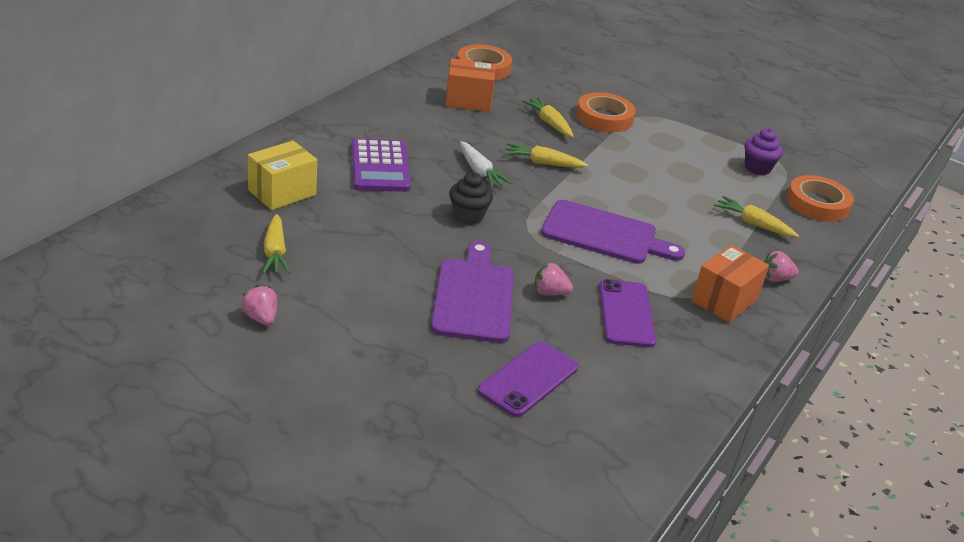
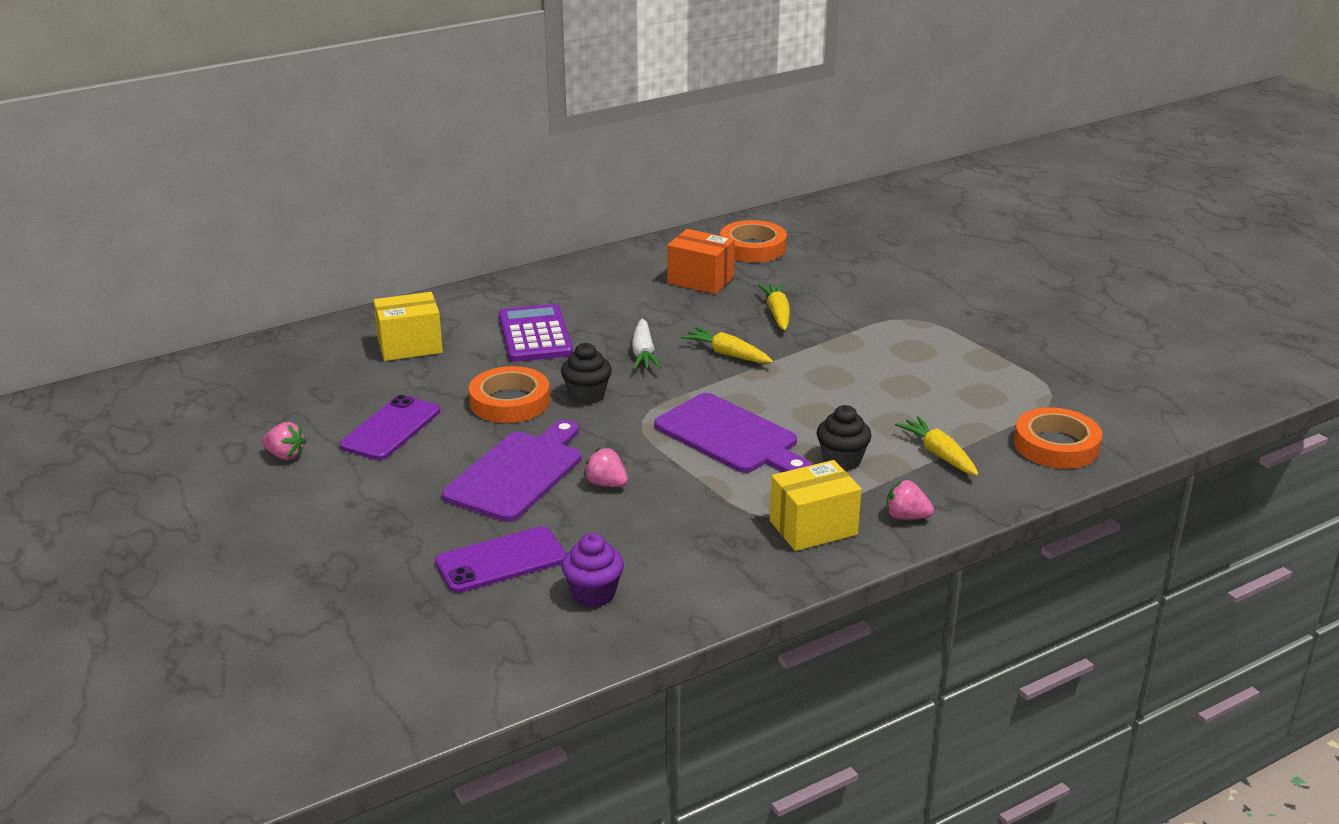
camera: 30 degrees right, 5 degrees down
pink strawberry [241,285,277,326] -> pink strawberry turned 120 degrees clockwise [262,422,306,460]
yellow carrot [263,214,290,274] -> none
purple calculator [352,139,411,192] -> purple calculator turned 150 degrees clockwise [499,304,573,362]
orange tape [576,92,636,132] -> orange tape moved to [469,366,550,423]
purple phone [599,279,656,347] -> purple phone moved to [340,395,440,460]
orange box [691,245,769,322] -> yellow box [770,460,862,551]
purple cupcake [745,128,783,175] -> purple cupcake moved to [562,533,624,607]
none -> black cupcake [817,405,872,471]

